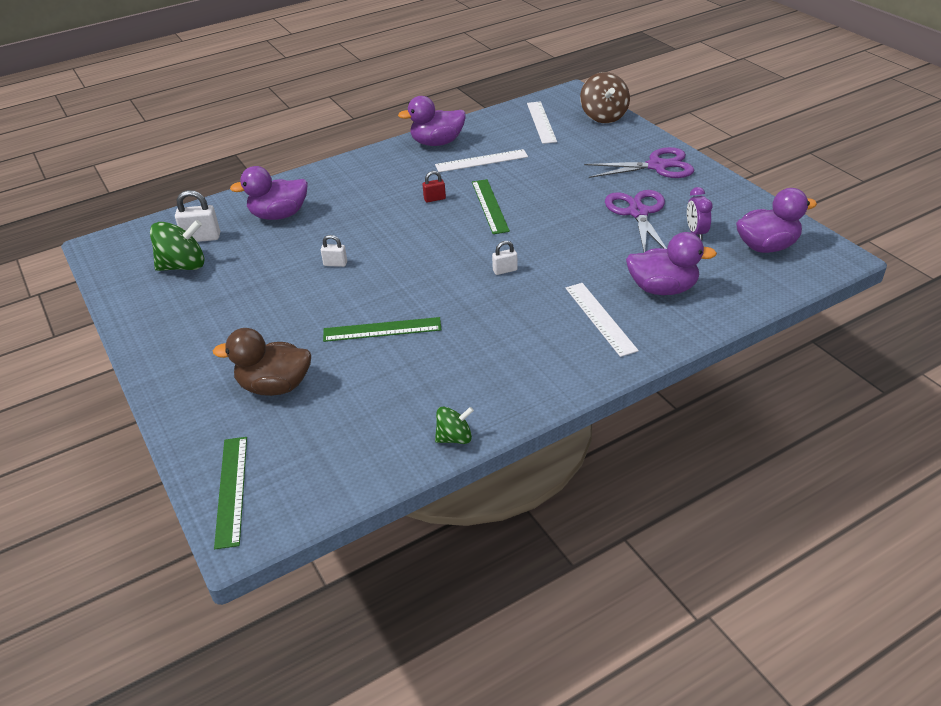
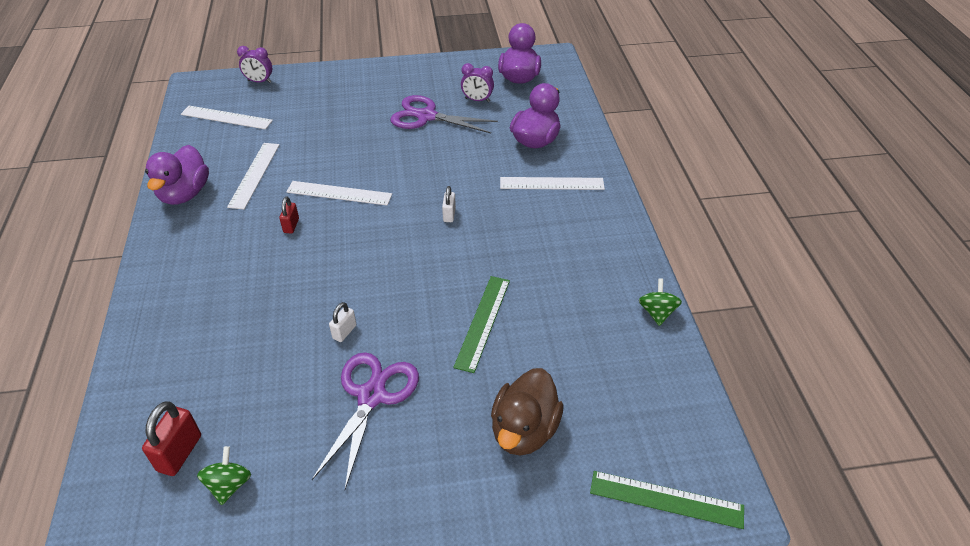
camera: 70 degrees left, 5 degrees up
green spinning top [150,220,204,271] -> green spinning top [197,446,251,505], size x0.59
white padlock [175,190,220,242] -> red padlock [142,401,201,476]
purple duck [230,166,308,220] -> none
green ruler [472,179,510,234] -> white ruler [286,181,392,205]
brown spinning top [580,72,630,123] -> purple clock [237,46,272,83]
purple scissors [584,147,694,178] -> purple scissors moved to [312,352,419,489]

